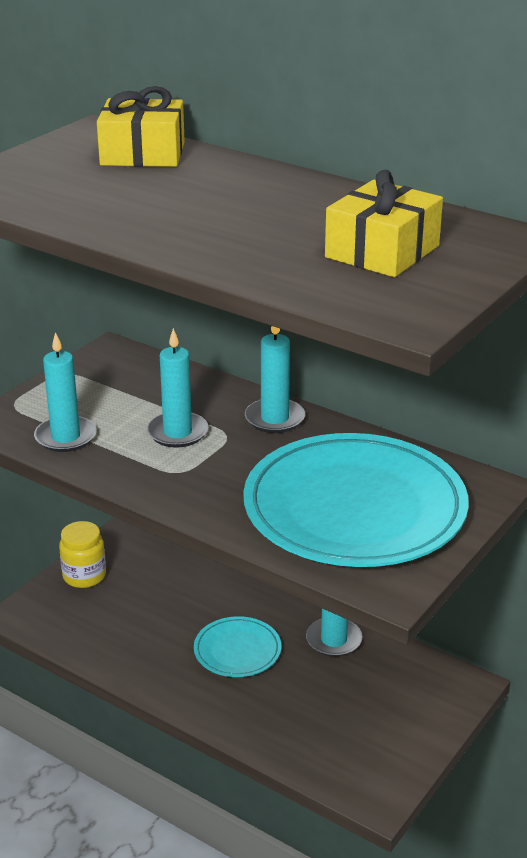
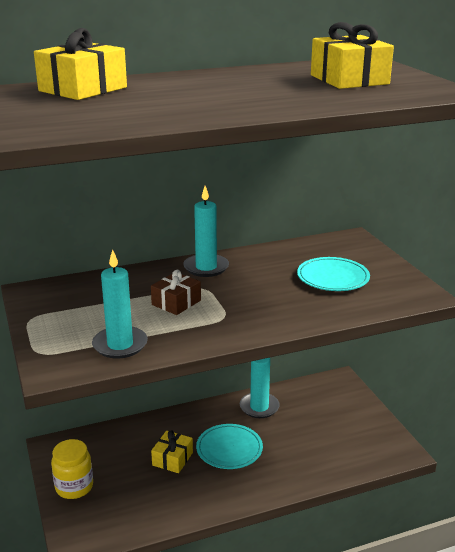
camera: 55 degrees left, 5 degrees down
turquoise candle [147,328,208,448] -> brown gift [151,270,201,315]
turquoise plate [243,433,469,567] -> turquoise plate [297,257,370,291], size x0.46
none -> yellow gift [151,430,193,473]

